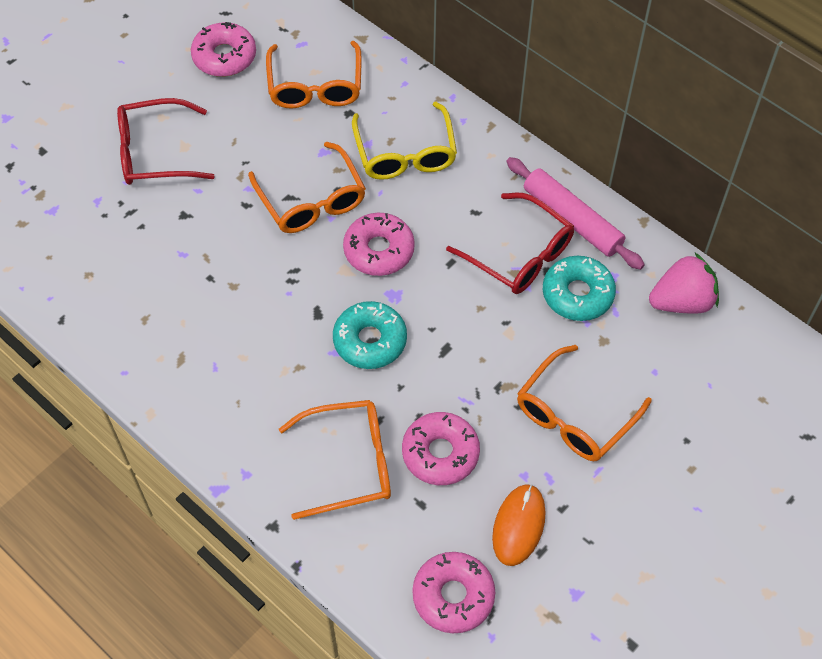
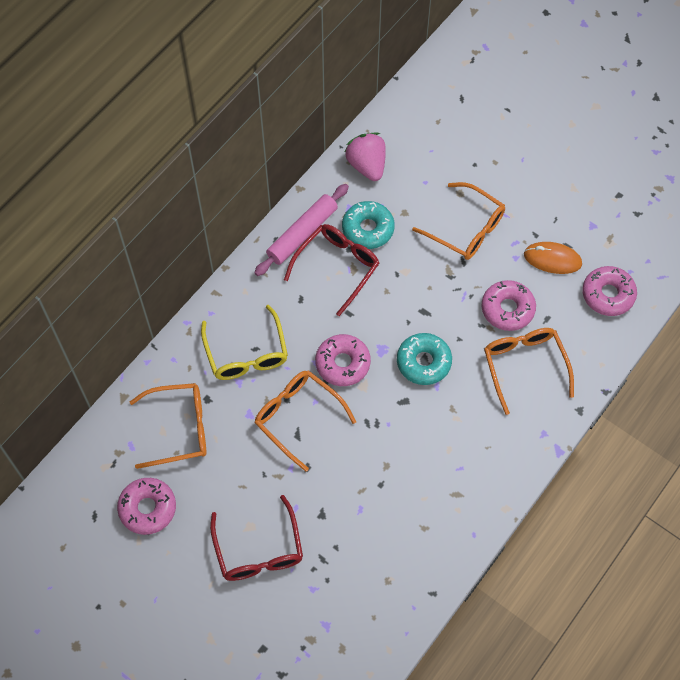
camera: 95 degrees left, 5 degrees up
orange glasses [248,142,366,233] -> orange glasses turned 105 degrees counterclockwise [255,370,356,472]
yellow glasses [352,102,457,180] -> yellow glasses turned 90 degrees clockwise [201,305,288,380]

